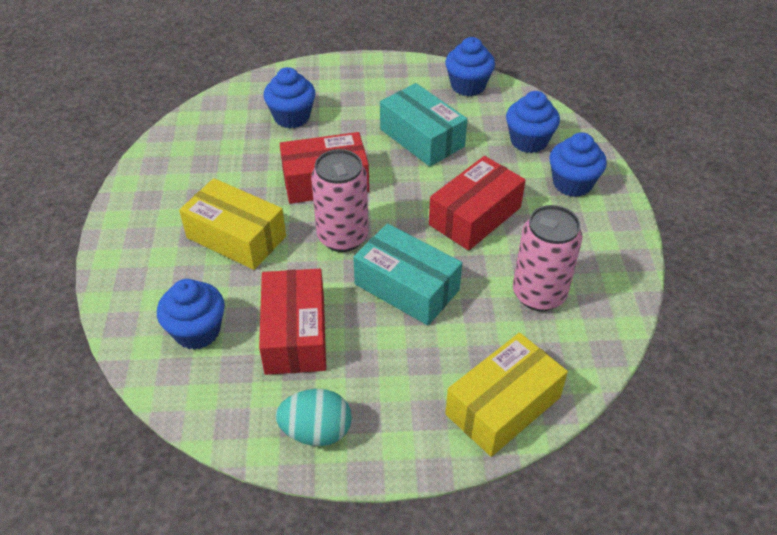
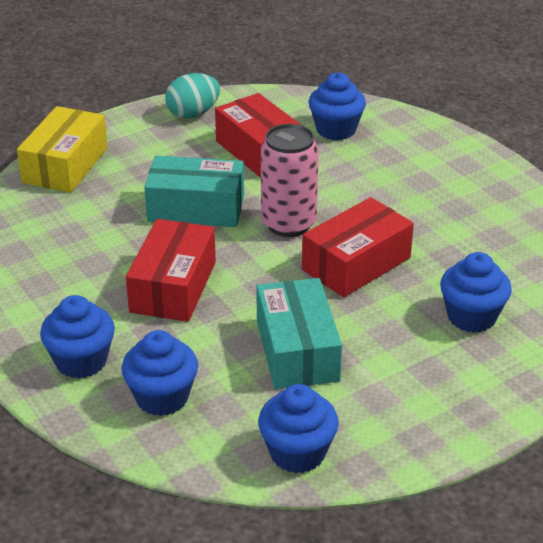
camera: 150 degrees right, 10 degrees down
yellow box [179,178,286,270] -> none
turquoise box [380,83,467,167] -> turquoise box turned 60 degrees clockwise [256,278,342,389]
pink can [513,205,583,311] -> none

